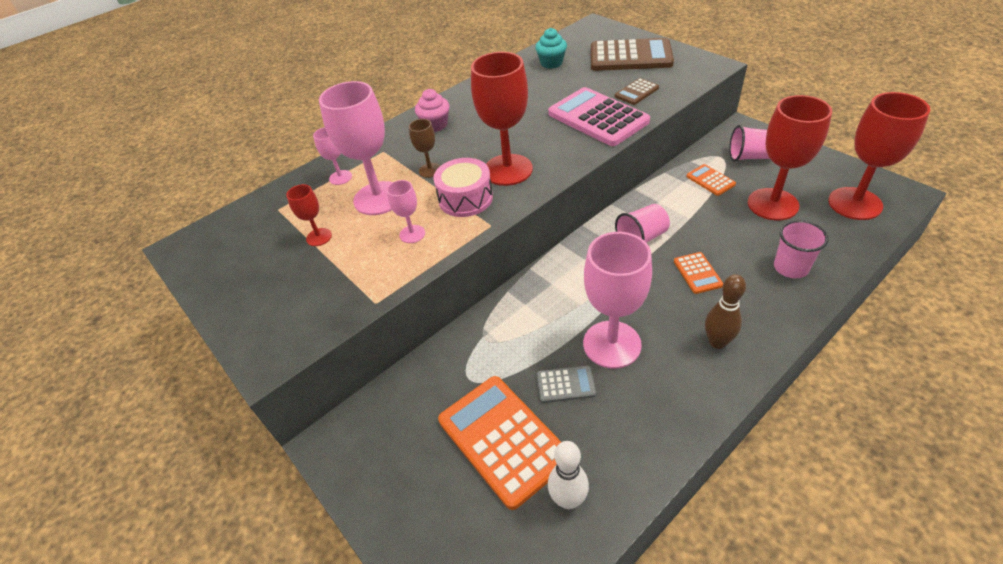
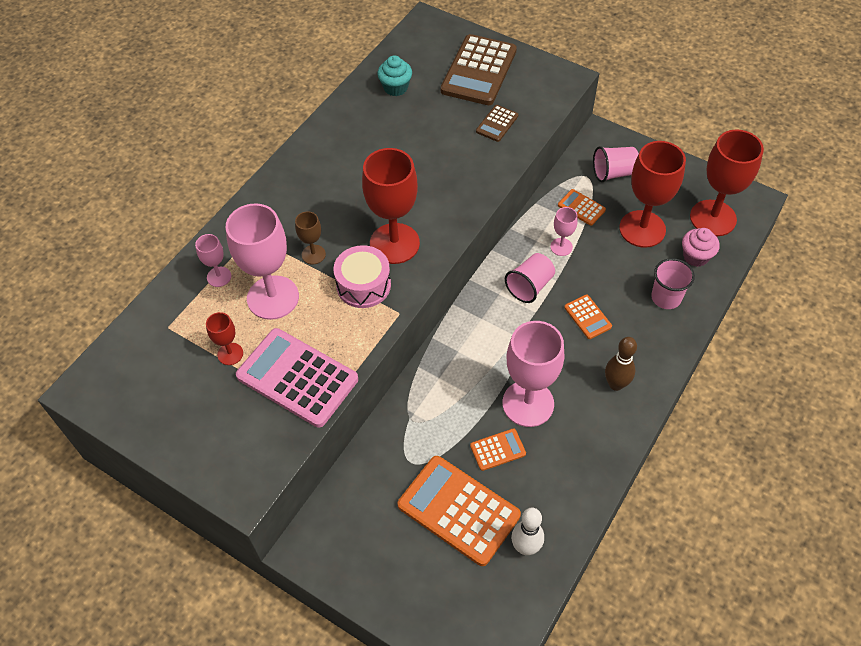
camera: 20 degrees left, 10 degrees up
pink goblet [387,180,425,243] -> pink goblet moved to [550,207,578,256]
pink cupcake [415,89,450,132] -> pink cupcake moved to [682,228,720,267]
grey calculator [537,365,596,403] -> orange calculator [470,428,526,471]
pink calculator [548,87,650,146] -> pink calculator moved to [236,328,358,428]
brown calculator [591,38,674,71] -> brown calculator turned 120 degrees clockwise [441,34,517,105]

